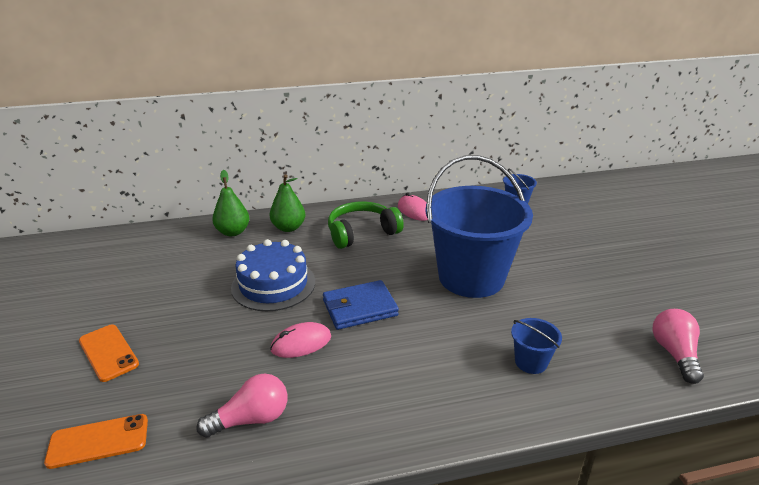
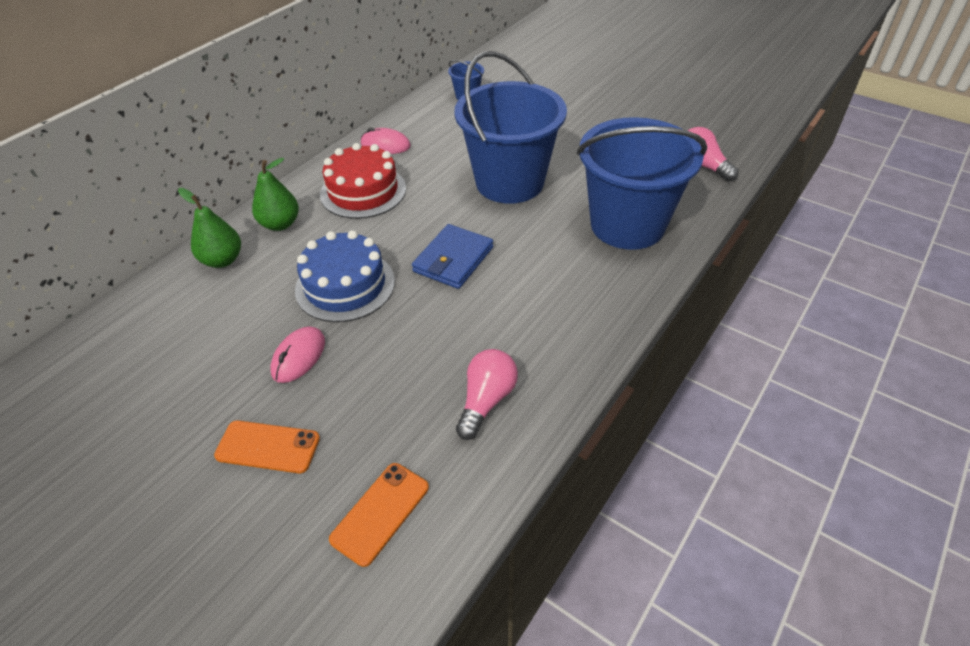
camera: 40 degrees left, 15 degrees up
pink mouse [270,322,331,358] -> pink mouse moved to [270,326,325,383]
green headphones [328,201,404,249] -> red cake [320,143,406,219]
blue bucket [511,318,562,374] -> blue bucket [577,117,707,250], size x2.50

